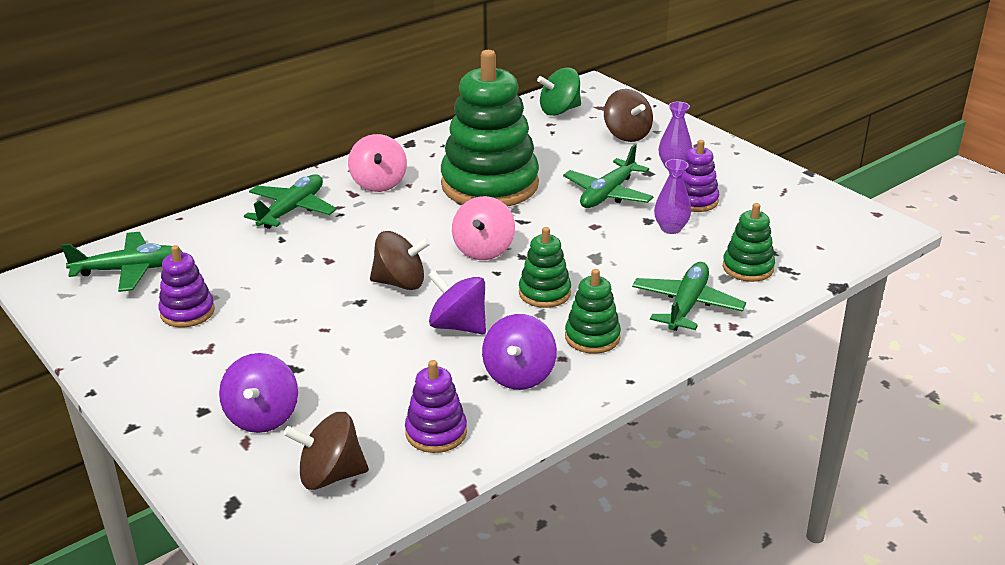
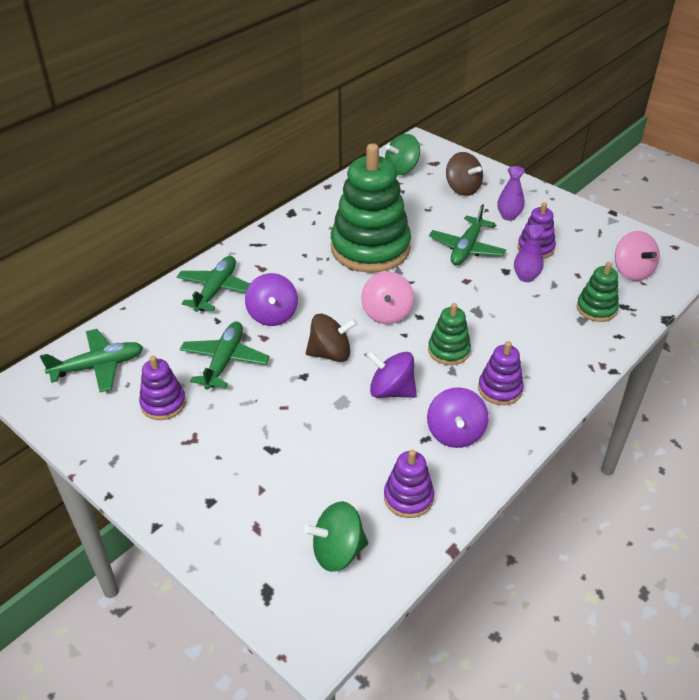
camera: 10 degrees left, 10 degrees up
purple spinning top [219,353,298,433] -> purple spinning top moved to [245,273,298,326]
brown spinning top [283,412,369,490] -> green spinning top [304,501,368,572]
pink spinning top [348,134,407,192] -> pink spinning top moved to [615,231,660,281]
green stacking toy [565,269,621,354] -> purple stacking toy [478,341,524,405]
green plane [632,262,746,331] -> green plane moved to [180,321,270,390]

